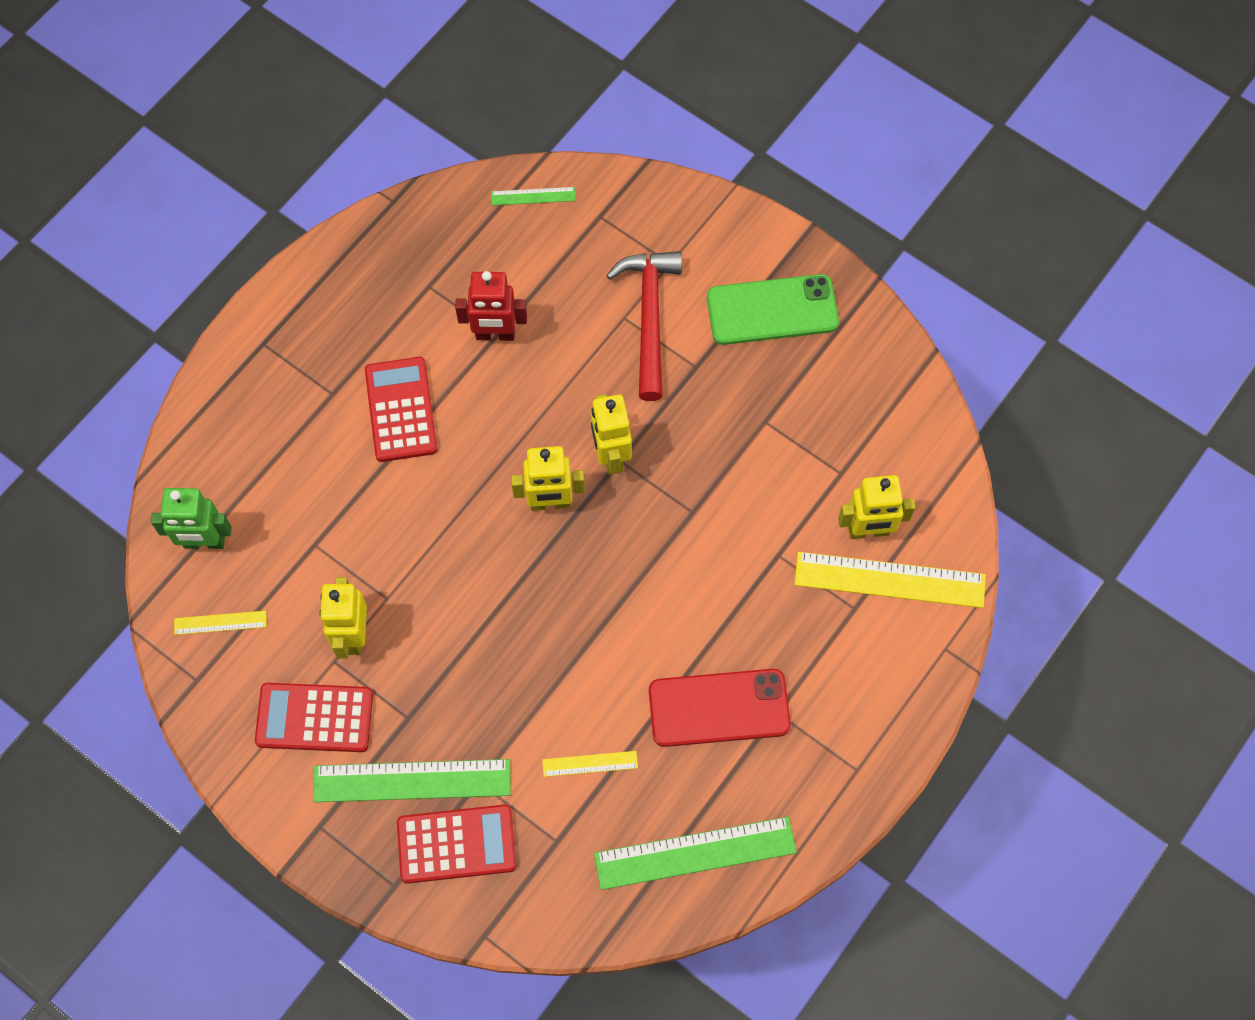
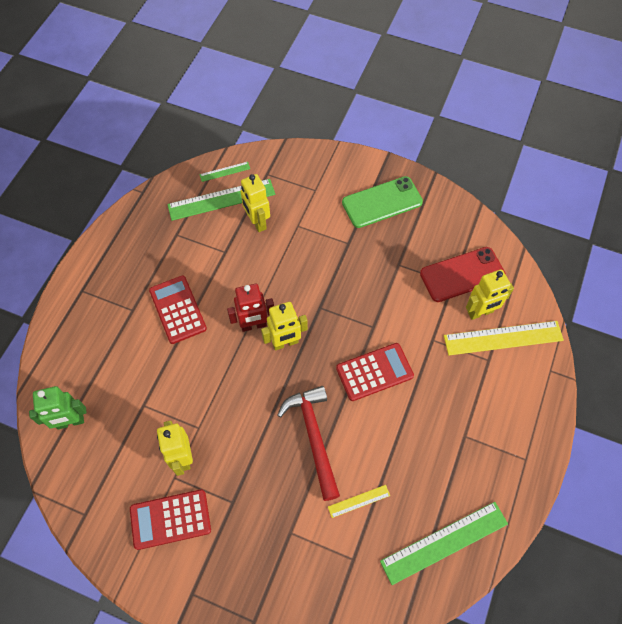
camera: 15 degrees left, 5 degrees down
yellow ruler [174,611,267,635] -> none
green ruler [313,759,511,802] -> green ruler moved to [167,179,275,221]
red calculator [397,804,516,884] -> red calculator moved to [336,343,414,401]
red robot [455,271,527,341] -> red robot moved to [227,284,274,332]
yellow robot [591,394,632,474] -> yellow robot moved to [241,174,270,232]
red hammer [606,251,682,401] -> red hammer moved to [277,386,340,501]
red phone [649,669,791,747] -> red phone moved to [420,247,506,302]

